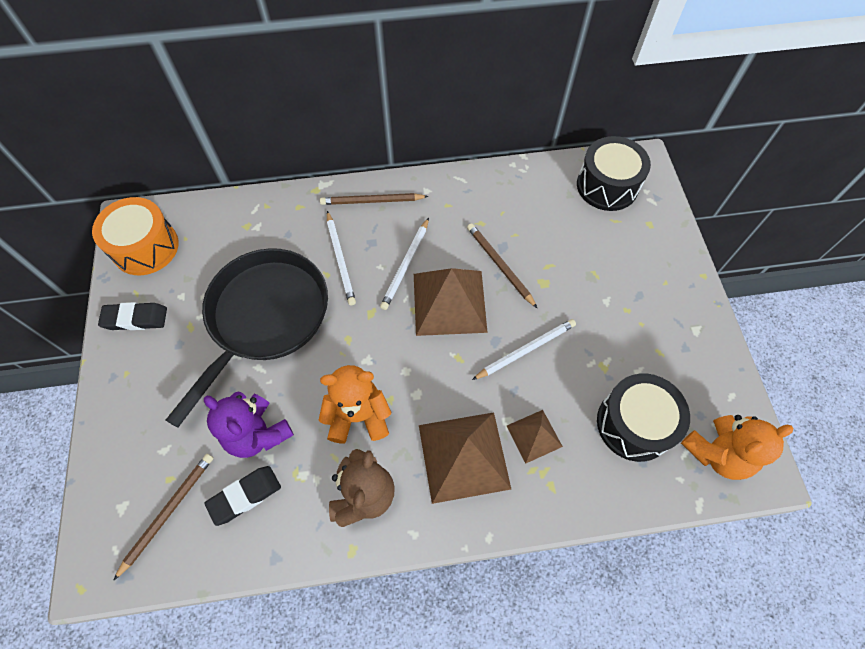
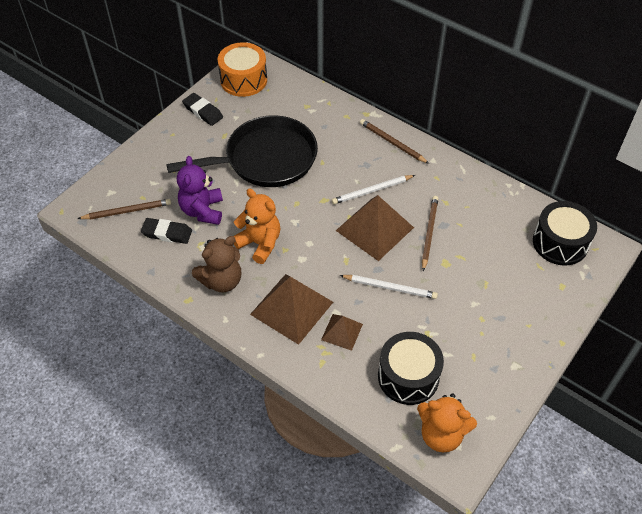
camera: 45 degrees right, 10 degrees down
white pencil [327,211,356,305] -> none

